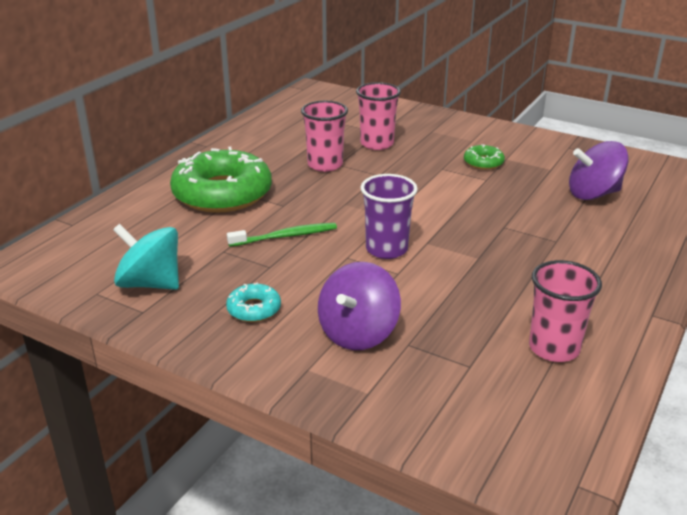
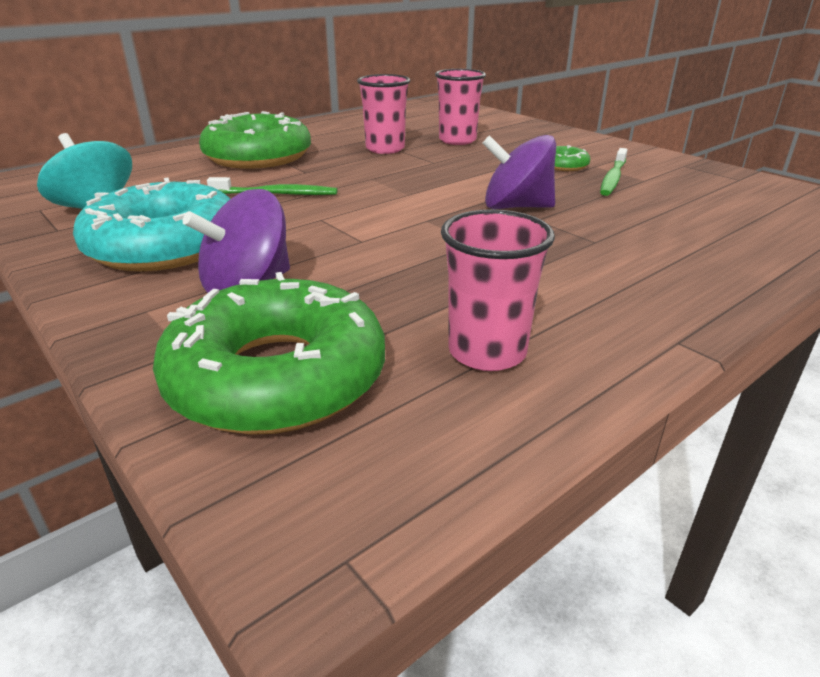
camera: 20 degrees right, 0 degrees up
turquoise donut [226,282,281,322] -> turquoise donut [73,178,230,271], size x2.30
purple cup [361,174,418,259] -> none
purple spinning top [569,141,629,200] -> purple spinning top moved to [482,135,556,209]
none -> green donut [153,272,385,435]
none -> green toothbrush [600,148,628,196]

